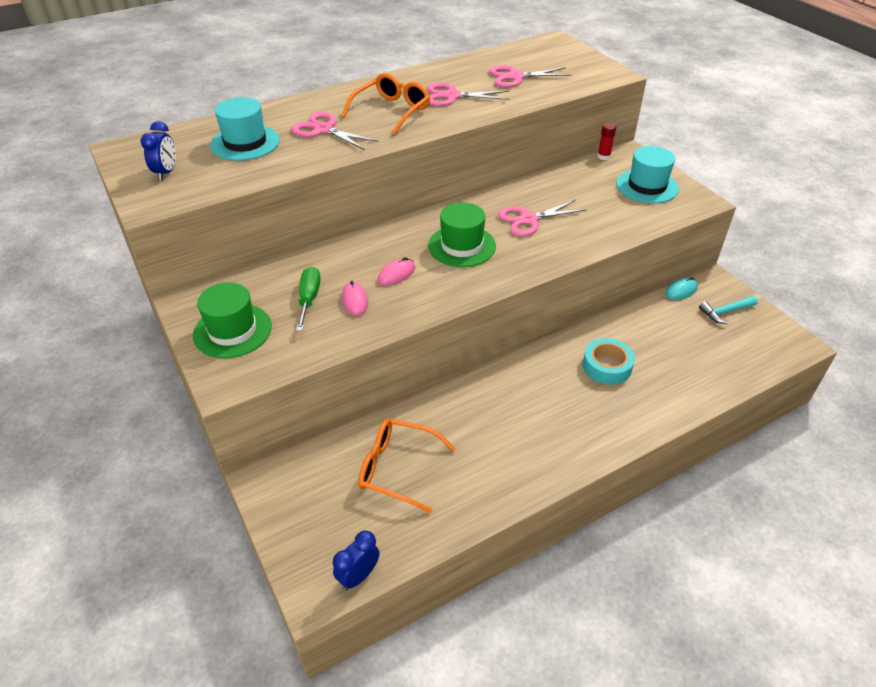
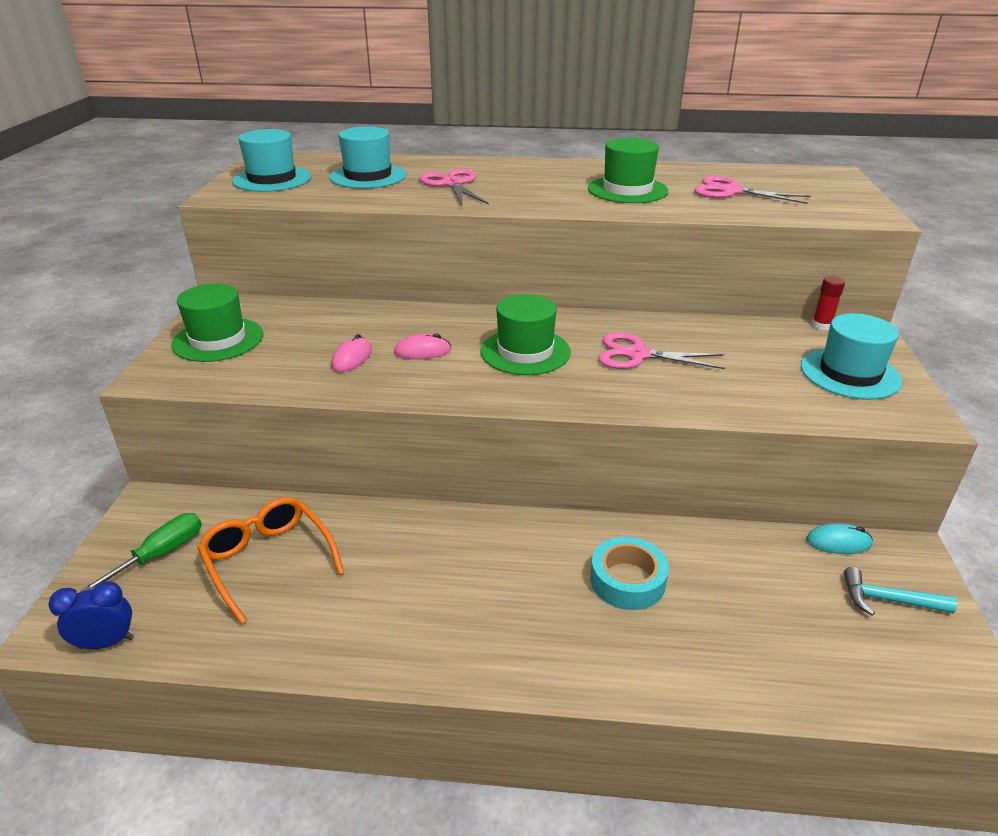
camera: 35 degrees right, 10 degrees down
blue clock [141,121,176,180] -> turquoise hat [232,129,311,192]
green screwdriver [296,267,320,331] -> green screwdriver moved to [81,513,202,591]
orange glasses [342,73,430,135] -> none
pink scissors [427,83,510,106] -> green hat [588,138,668,203]

